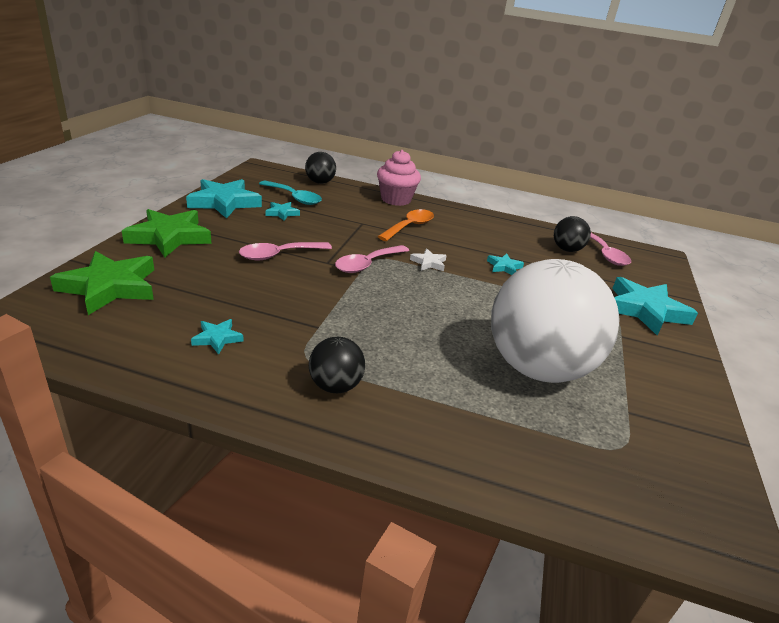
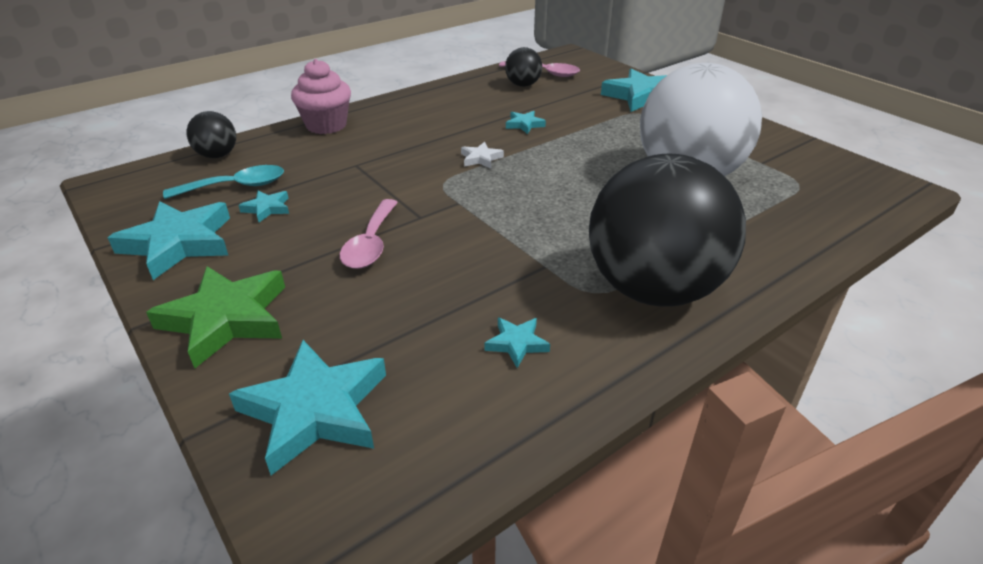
camera: 50 degrees left, 5 degrees up
green star [50,251,154,315] -> turquoise star [229,340,386,475]
black ball [309,337,365,393] -> black ball [589,154,746,307], size x2.33
pink spoon [335,245,409,273] -> none
orange spoon [378,209,434,241] -> none

